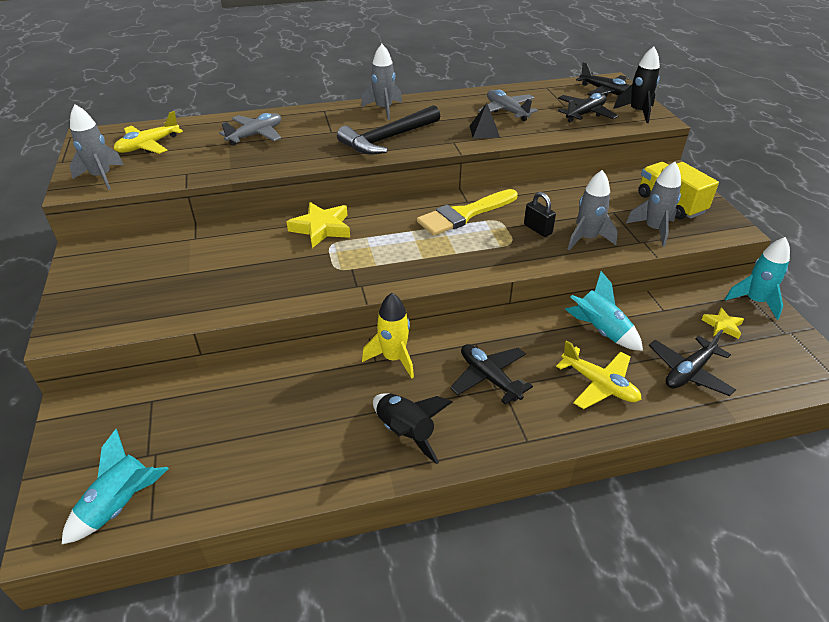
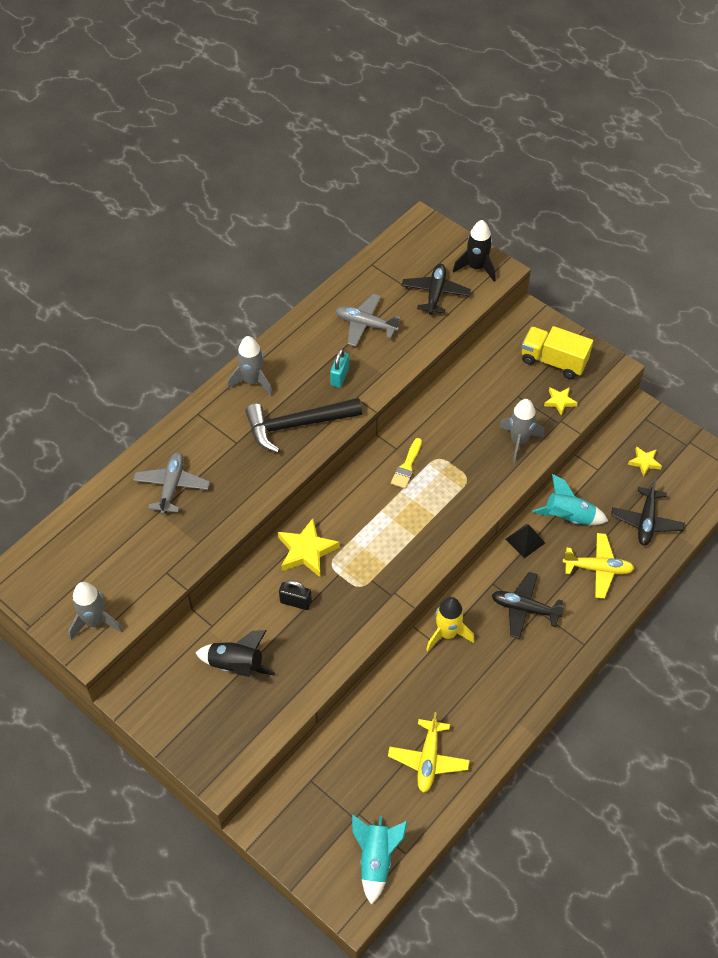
camera: 35 degrees left, 15 degrees up
yellow plane [114,111,183,154] -> yellow plane moved to [388,712,470,793]
black hammer [337,105,440,154] -> black hammer turned 60 degrees clockwise [245,398,362,453]
black rocket [373,393,452,464] -> black rocket moved to [196,630,276,677]
yellow brush [417,189,518,236] -> yellow brush [391,438,422,489], size x0.55
black pyramid [470,103,500,138] -> black pyramid moved to [506,524,545,558]
black padlock [524,192,556,237] -> black padlock moved to [279,580,312,610]
black plane [576,62,630,96] -> none
grey rocket [626,162,681,247] -> yellow star [544,387,578,416]
turquoise rocket [725,237,790,320] -> none
none -> turquoise padlock [330,349,349,388]

